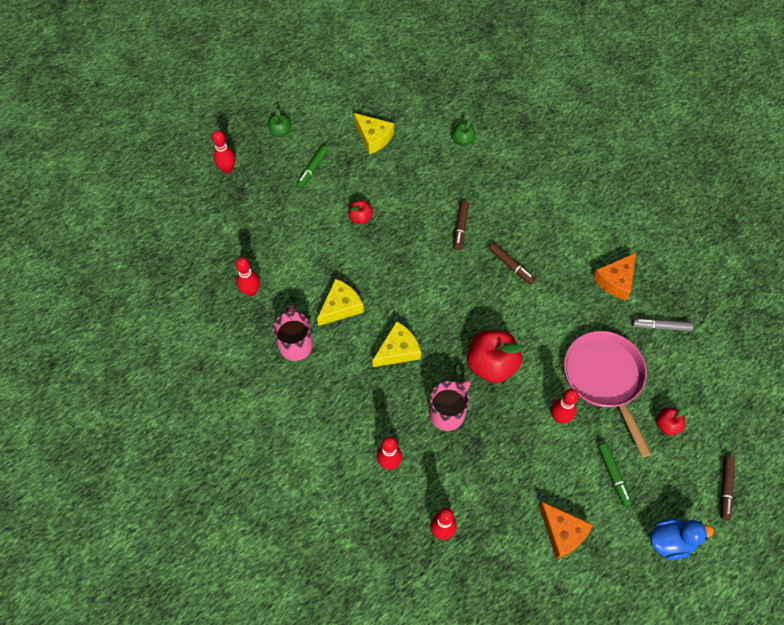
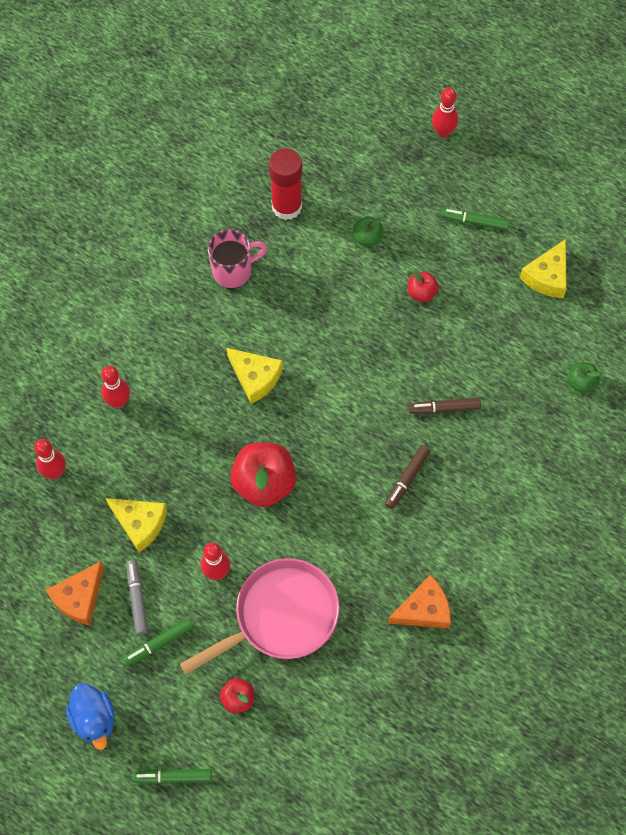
camera: 75 degrees right, 5 degrees up
red bowling pin [235,257,260,296] -> red glue stick [269,148,302,220]
green apple [268,109,291,137] -> green apple moved to [353,216,383,246]
yellow cheese [317,279,364,326] -> yellow cheese moved to [106,498,167,552]
pink mug [430,380,471,431] -> none
orange cheese [593,253,636,300] -> orange cheese turned 135 degrees clockwise [388,574,451,628]
grey marker [632,319,693,331] -> grey marker moved to [126,560,148,635]
brown marker [721,456,735,520] -> green marker [132,769,212,784]

